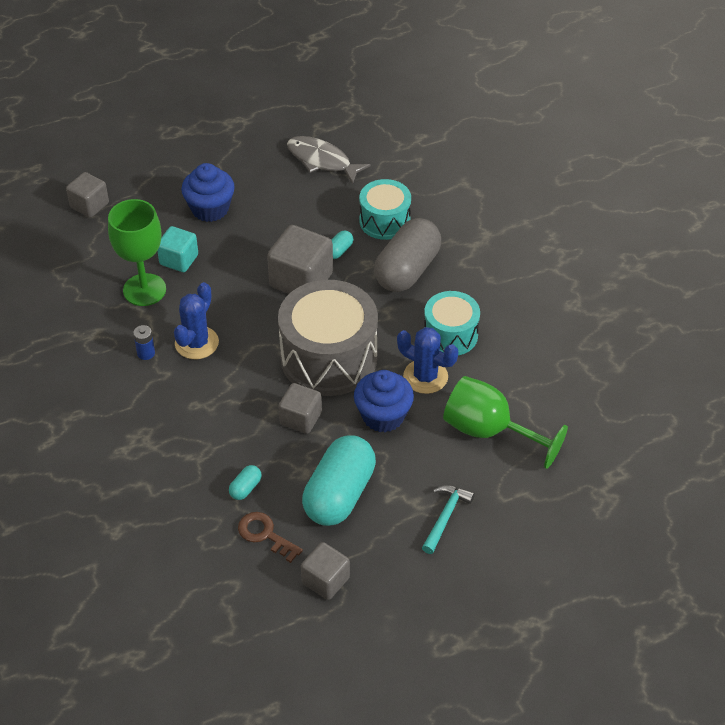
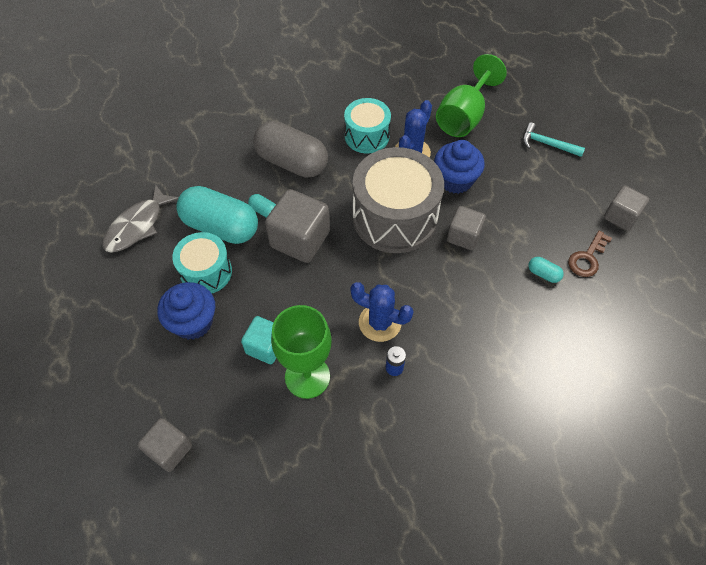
camera: 90 degrees left, 10 degrees up
turquoise capsule [302,435,376,526] -> turquoise capsule moved to [176,186,258,244]
turquoise drum [359,179,411,240] -> turquoise drum moved to [172,232,232,293]

